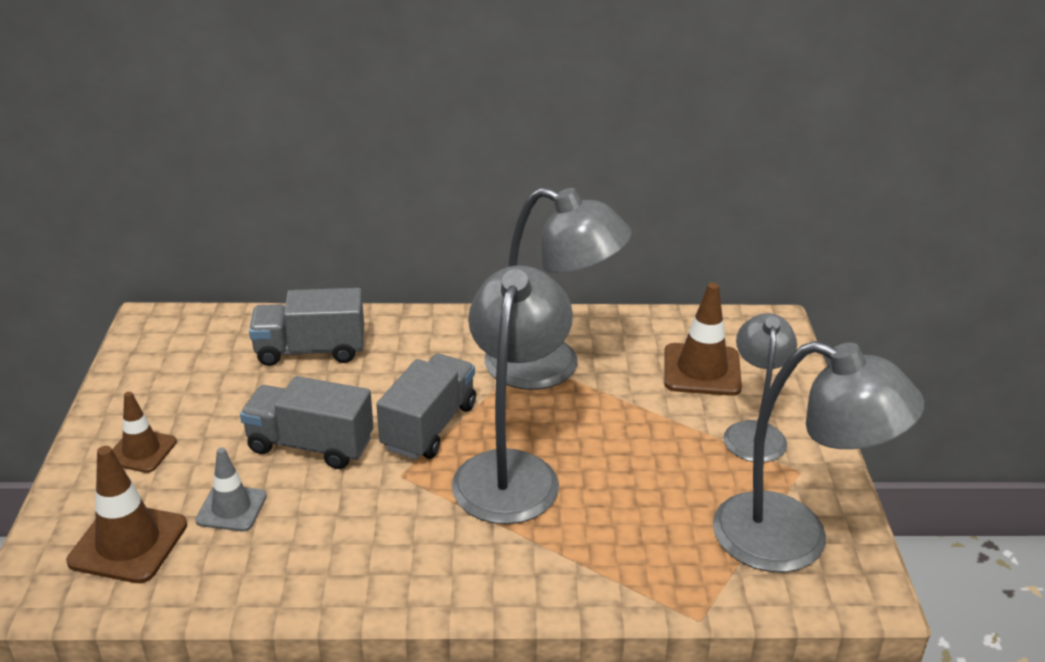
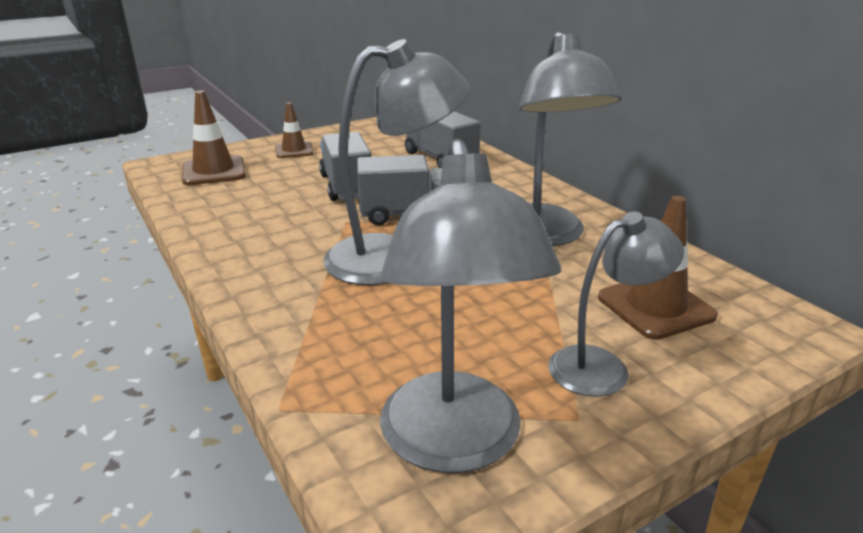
camera: 60 degrees right, 5 degrees down
grey traffic cone [195,447,267,532] -> none

